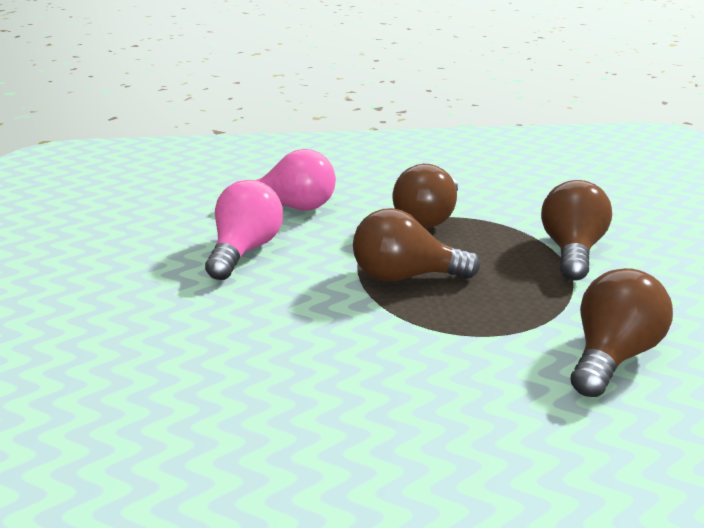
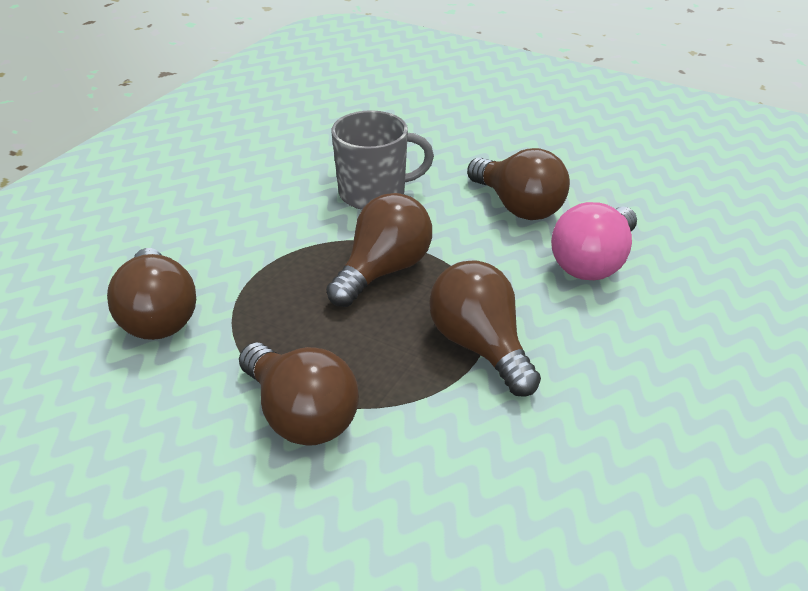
camera: 125 degrees right, 10 degrees up
pink light bulb [205,180,283,280] -> brown light bulb [467,148,570,220]
none -> grey mug [332,110,434,210]

